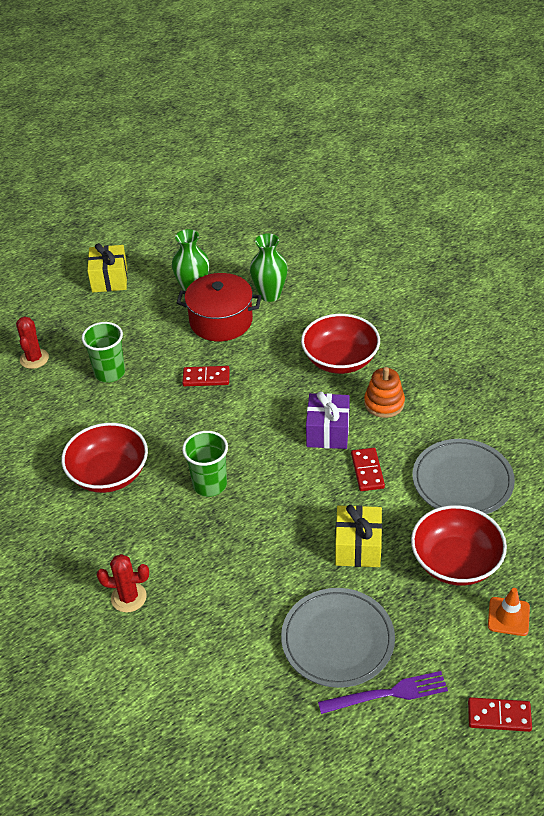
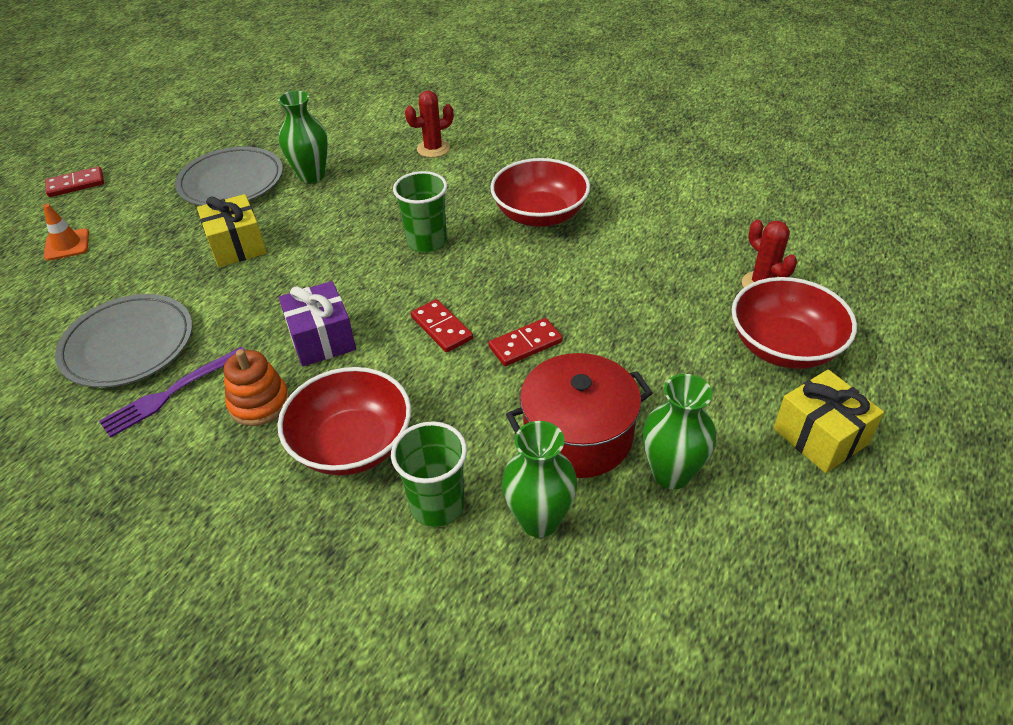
camera: 150 degrees right, 0 degrees up
green cup [82,322,125,383] -> green cup moved to [391,421,467,527]
purple fork [318,671,448,714] -> purple fork moved to [99,347,245,438]
red domino [351,448,385,491] -> red domino moved to [411,299,473,353]
red bowl [411,505,507,585] -> red bowl moved to [732,277,857,369]
none -> green vase [278,91,328,183]

